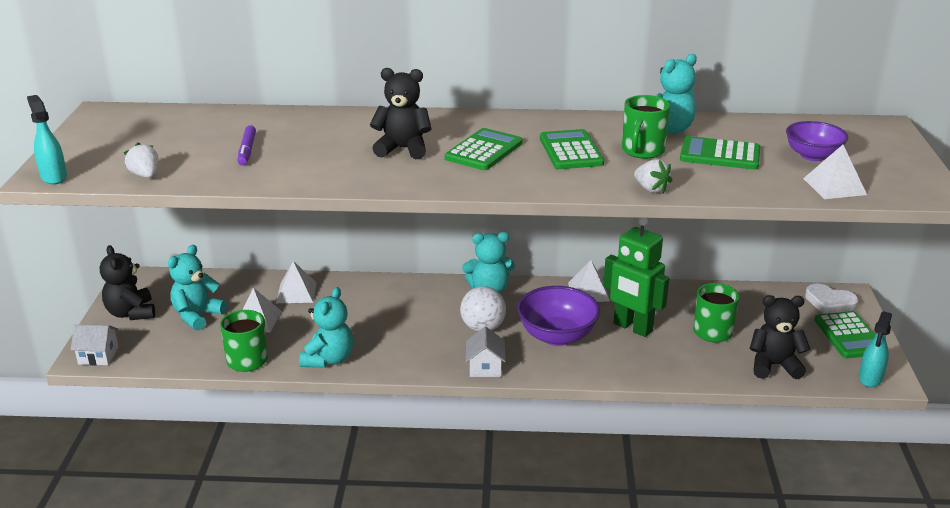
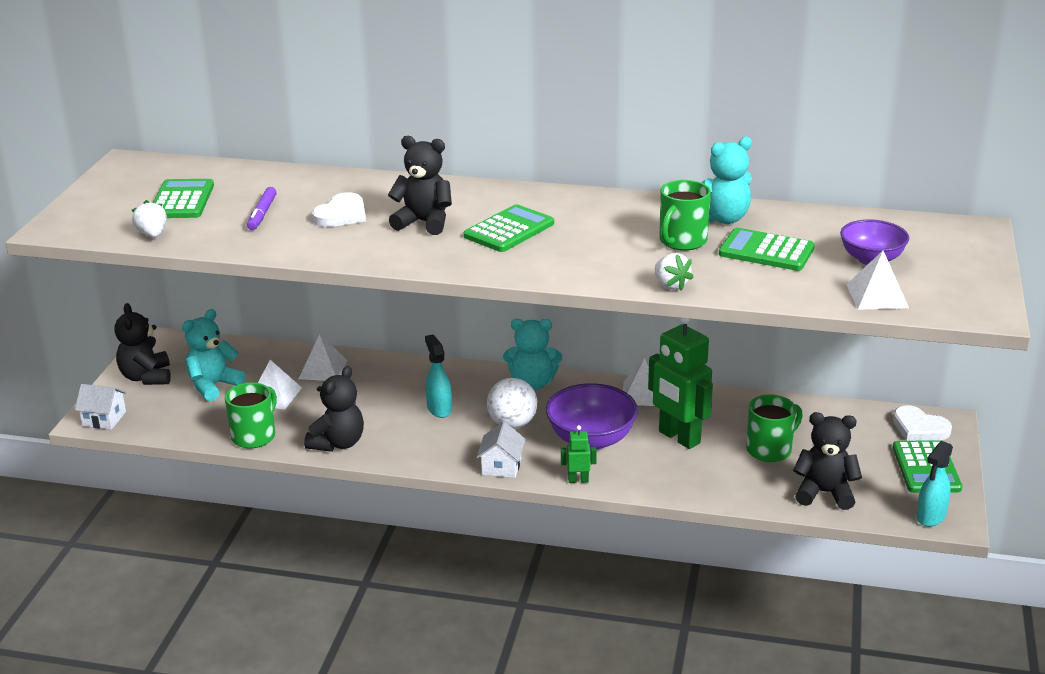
camera: 10 degrees right, 0 degrees up
turquoise spray bottle [27,95,67,184] -> turquoise spray bottle moved to [425,334,452,418]
turquoise teddy bear [299,287,353,368] -> black teddy bear [304,366,364,452]
green calculator [540,129,604,169] -> green calculator moved to [153,179,214,218]
none -> white heart [312,192,366,227]
none -> green robot [561,425,597,483]

